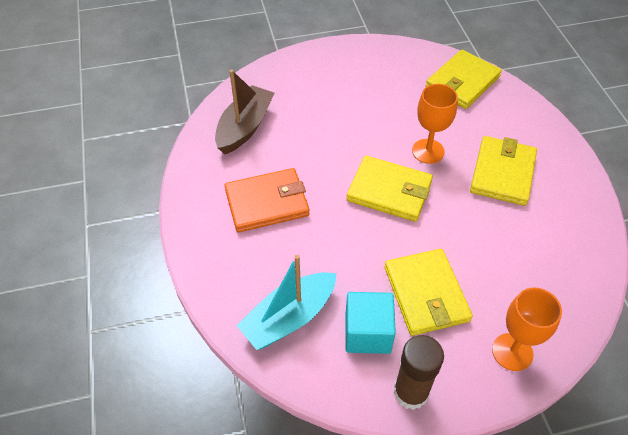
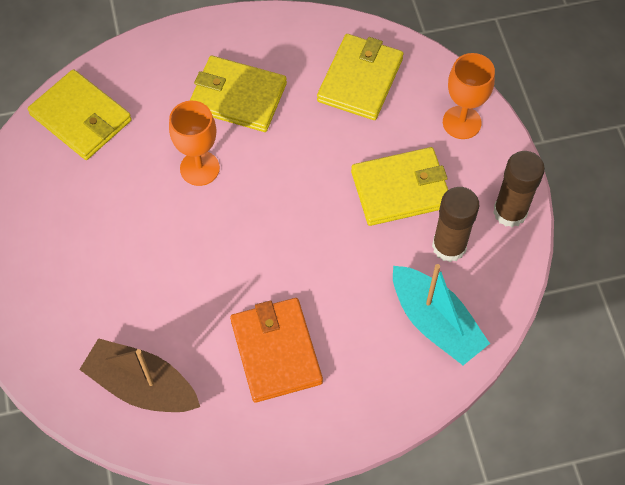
camera: 90 degrees left, 10 degrees up
turquoise cube [346,292,396,354] -> brown glue stick [432,187,479,262]
yellow wallet [347,156,433,222] -> yellow wallet moved to [317,34,404,120]

